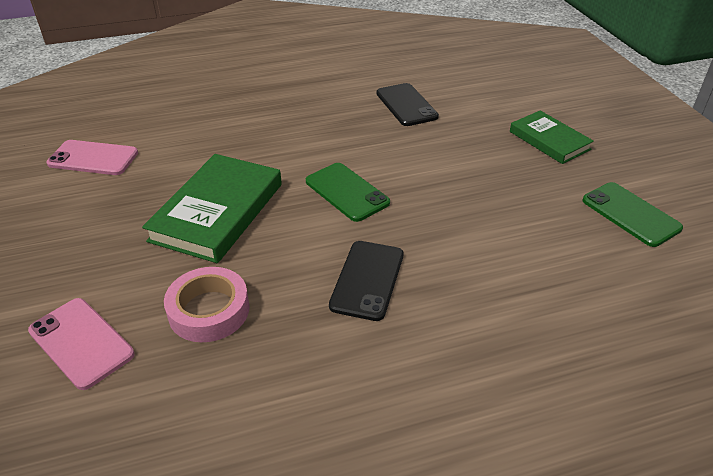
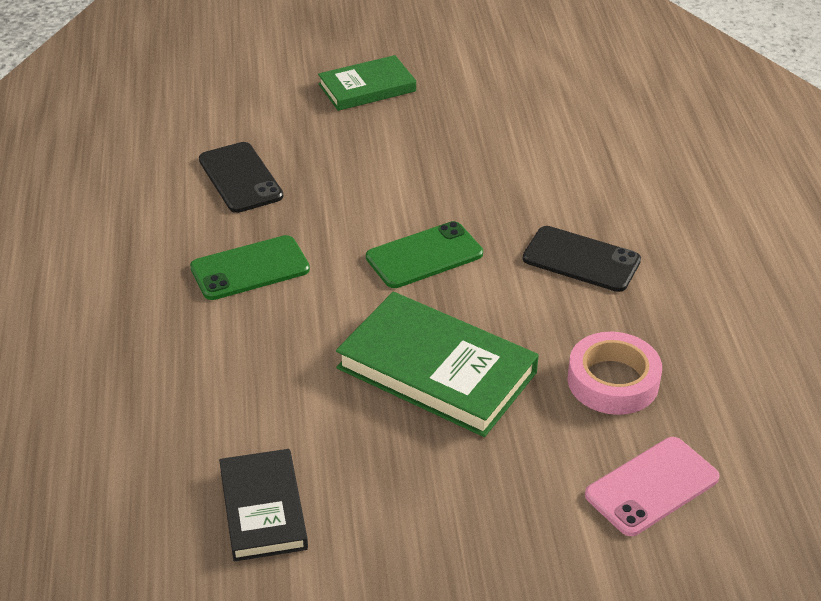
camera: 80 degrees left, 0 degrees up
pink phone [46,140,138,175] -> black book [219,449,308,561]
black phone [376,83,439,126] -> black phone turned 75 degrees clockwise [199,142,283,213]
green phone [582,182,683,247] -> green phone moved to [190,235,310,300]

